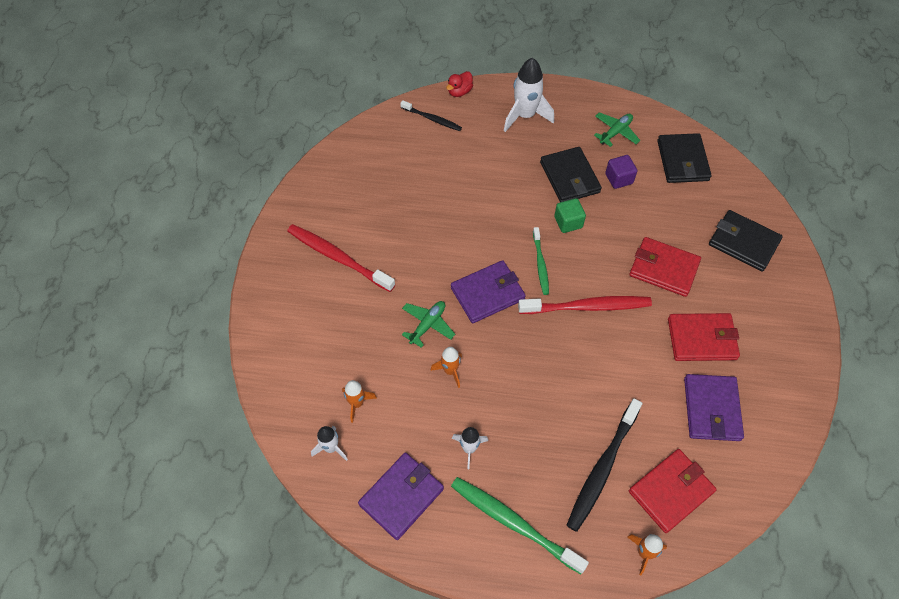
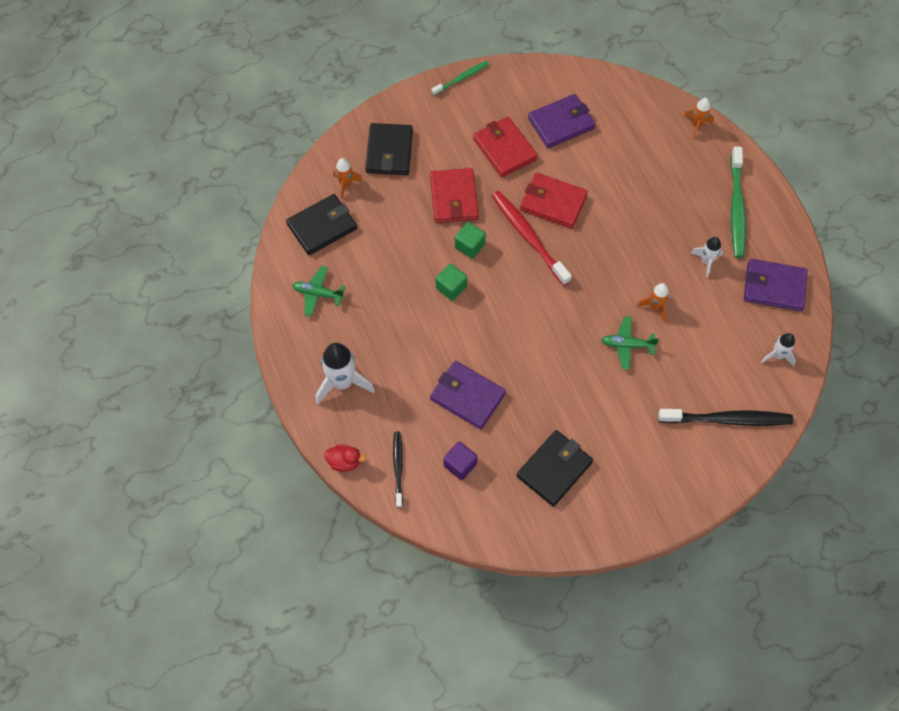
camera: 120 degrees left, 5 degrees up
red toothbrush [287,224,395,292] -> none
orange rocket [342,380,377,423] -> orange rocket moved to [333,158,363,200]
purple wallet [451,260,526,323] -> purple wallet moved to [430,361,506,430]
green toothbrush [533,227,549,295] -> green toothbrush moved to [432,61,489,96]
black wallet [540,147,602,202] -> black wallet moved to [516,430,593,507]
black toothbrush [566,399,642,532] -> black toothbrush moved to [658,409,793,426]
purple cube [605,155,637,189] -> purple cube moved to [443,441,477,480]
red wallet [629,449,717,533] -> red wallet moved to [520,173,588,228]
none -> green cube [455,222,486,258]

